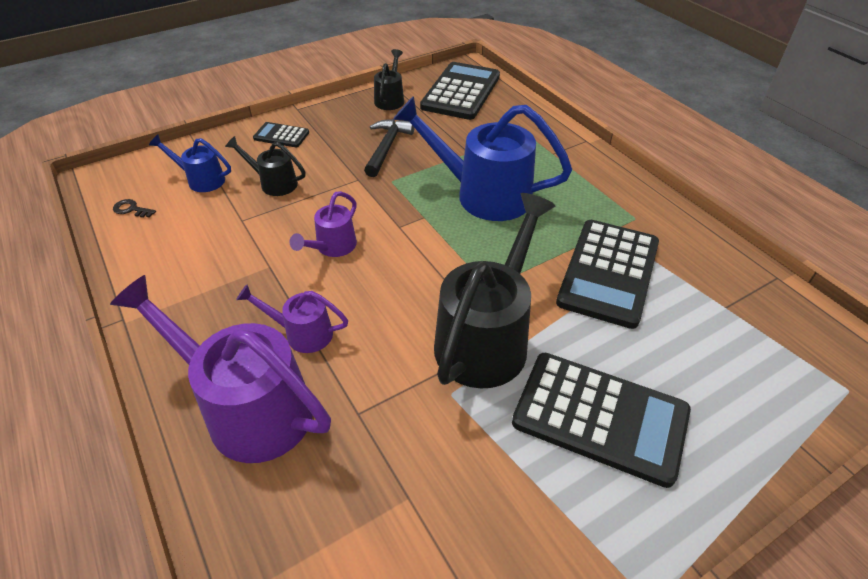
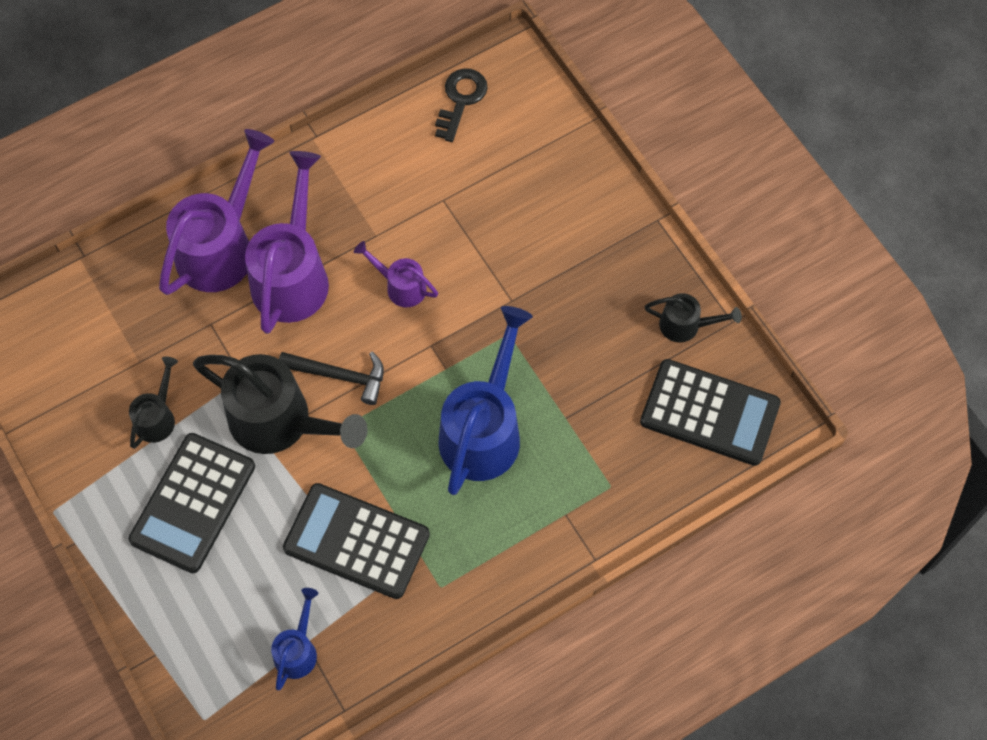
camera: 90 degrees right, 20 degrees up
black key [113,199,156,218] -> black key [435,68,488,142], size x1.90
blue watering can [149,134,231,192] -> blue watering can moved to [271,588,319,690]
black watering can [225,136,306,196] -> black watering can moved to [129,357,178,449]
purple watering can [236,284,348,353] -> purple watering can [245,151,329,334], size x2.00
black calculator [253,122,309,147] -> none
black hammer [364,119,415,177] -> black hammer moved to [279,352,384,405]

